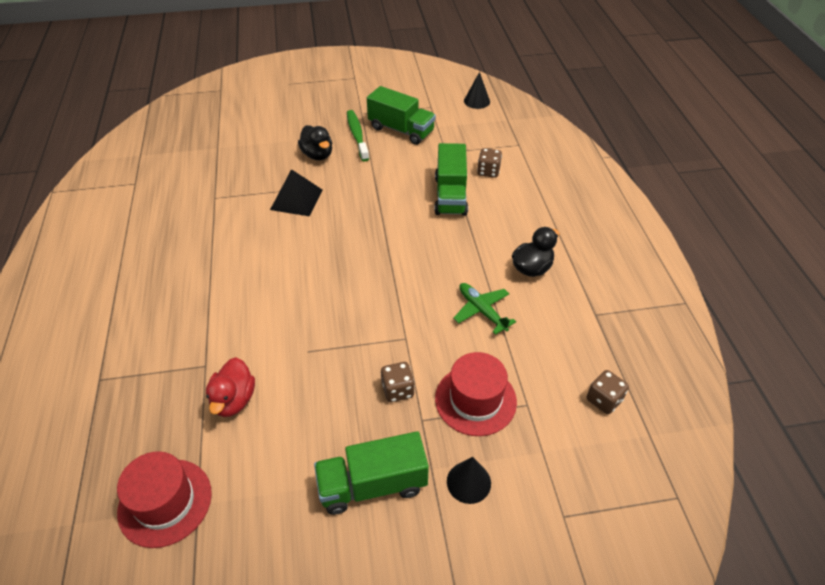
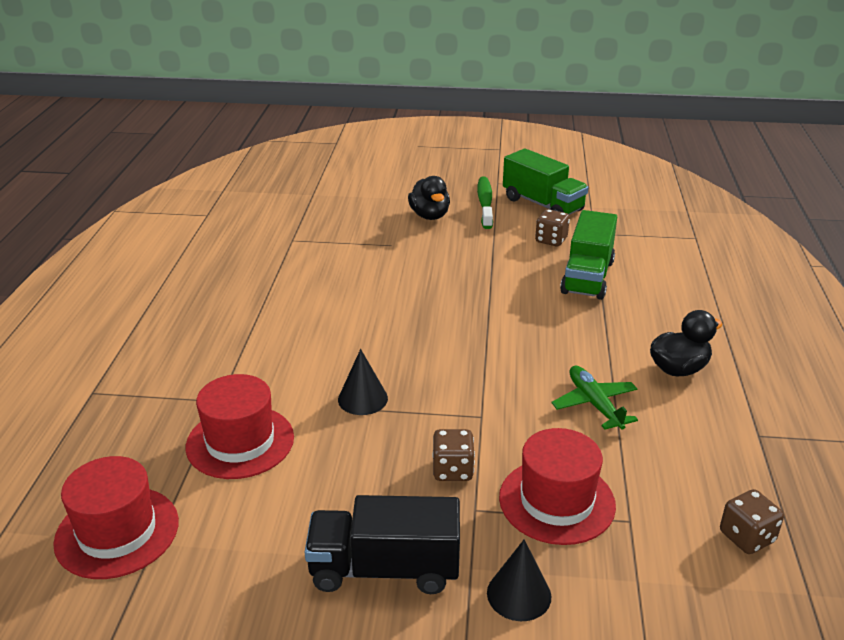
camera: 15 degrees right, 15 degrees down
red duck [206,357,255,417] -> red hat [186,374,294,479]
black pyramid [270,169,323,216] -> none
green truck [314,431,429,515] -> black truck [305,495,460,594]
black cone [464,72,490,109] -> black cone moved to [338,349,388,415]
brown dice [477,148,502,178] -> brown dice moved to [535,209,570,246]

